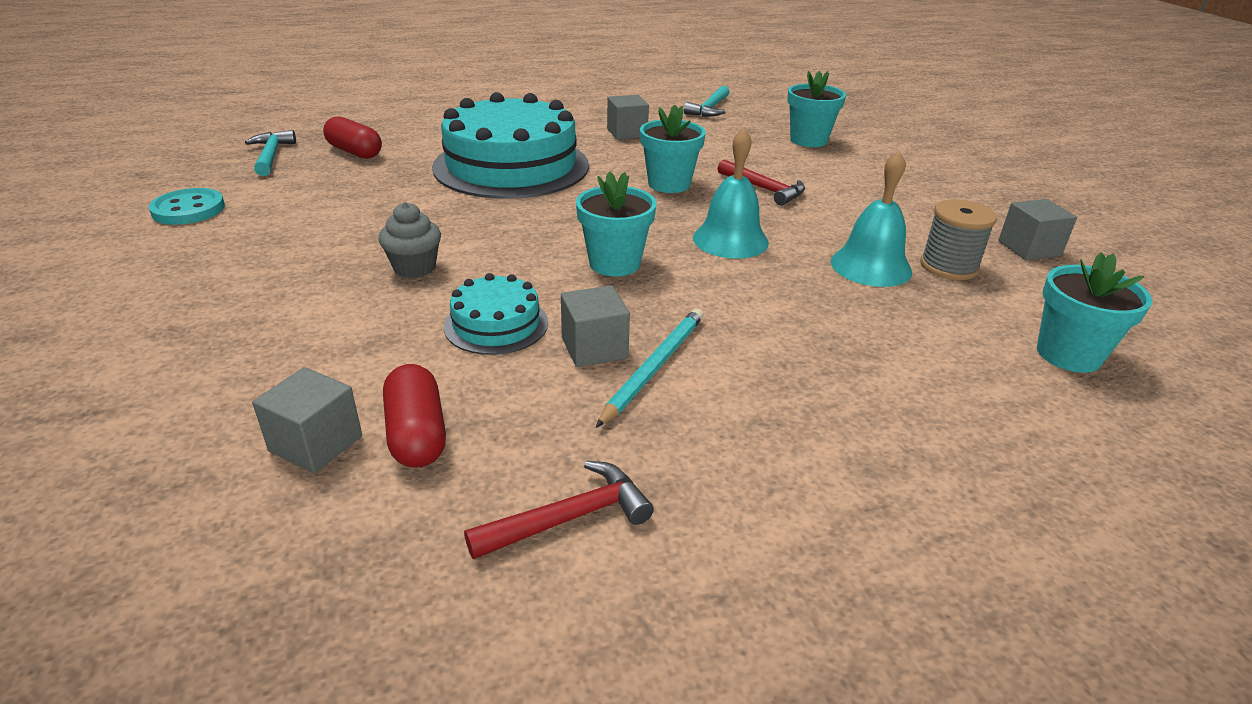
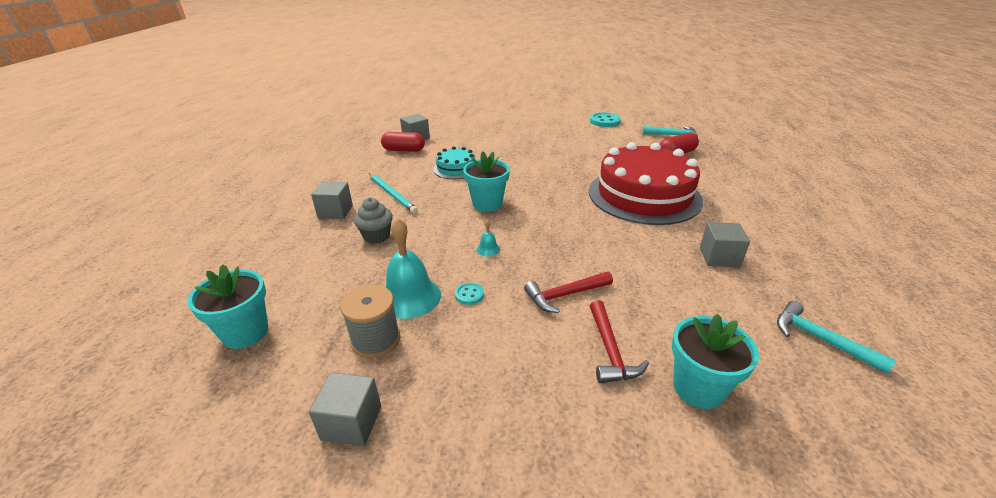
camera: 115 degrees right, 0 degrees up
grey cupcake [378,202,441,278] -> grey cupcake moved to [354,197,393,244]
turquoise cake [432,92,589,199] -> red cake [589,142,703,225]
red hammer [464,461,654,559] -> red hammer moved to [590,300,649,383]
grey cube [561,285,630,367] -> grey cube moved to [311,181,353,219]
turquoise flower pot [640,105,706,193] -> none
turquoise bell [693,128,769,259] -> turquoise bell [477,219,500,256], size x0.44
none -> turquoise button [455,283,484,305]

